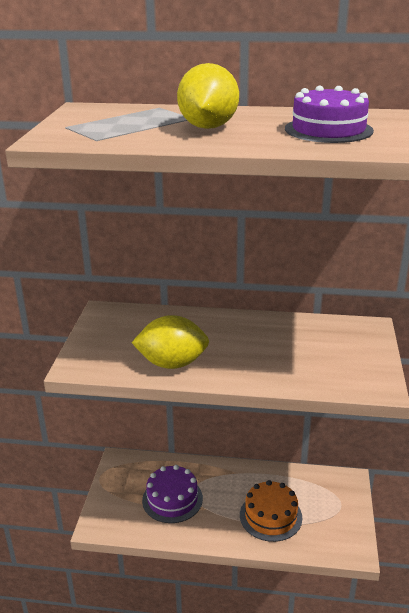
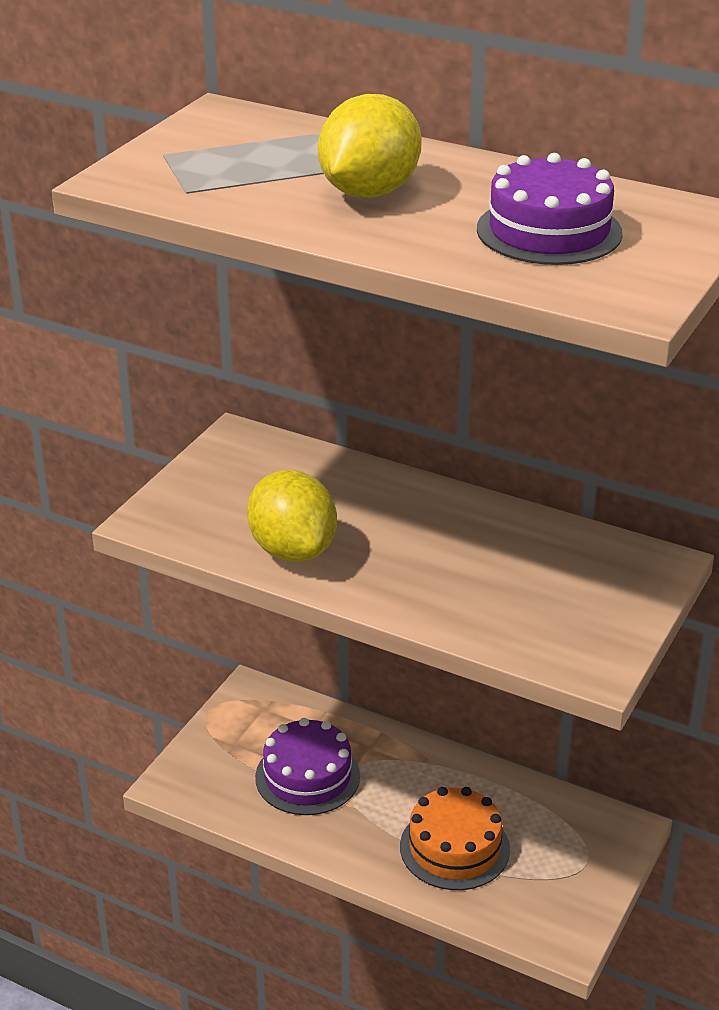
camera: 20 degrees right, 5 degrees up
yellow lemon [132,315,209,369] -> yellow lemon turned 45 degrees clockwise [247,470,337,562]

